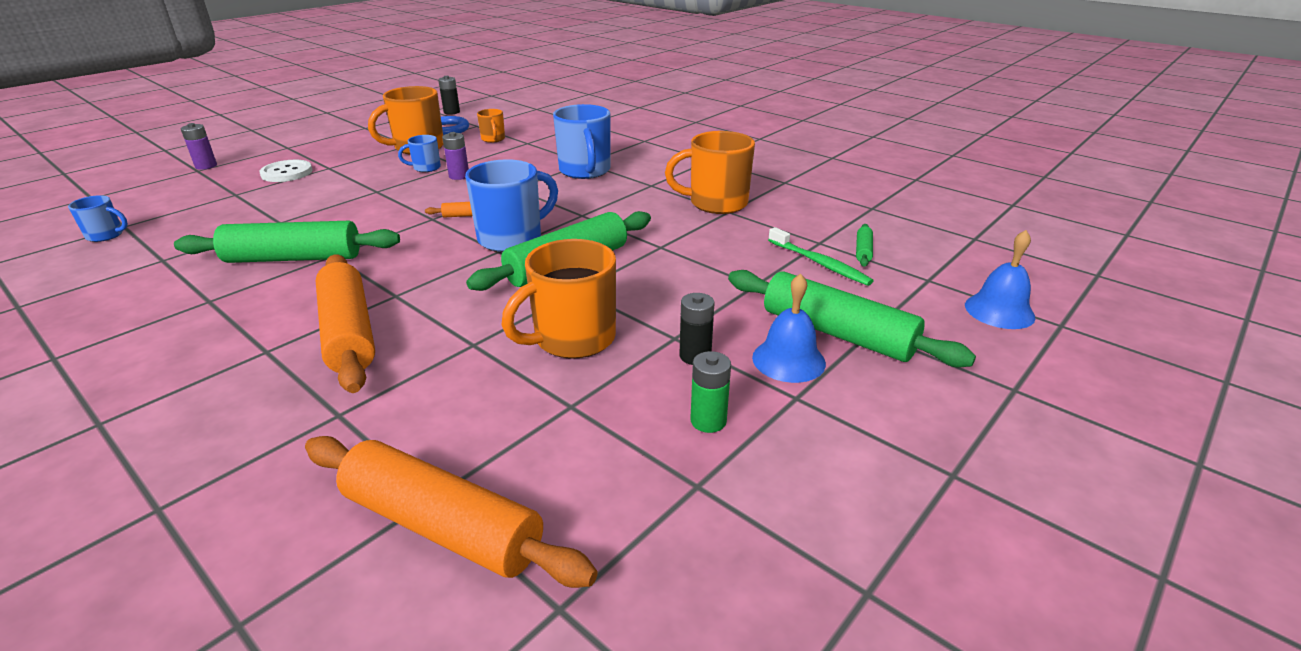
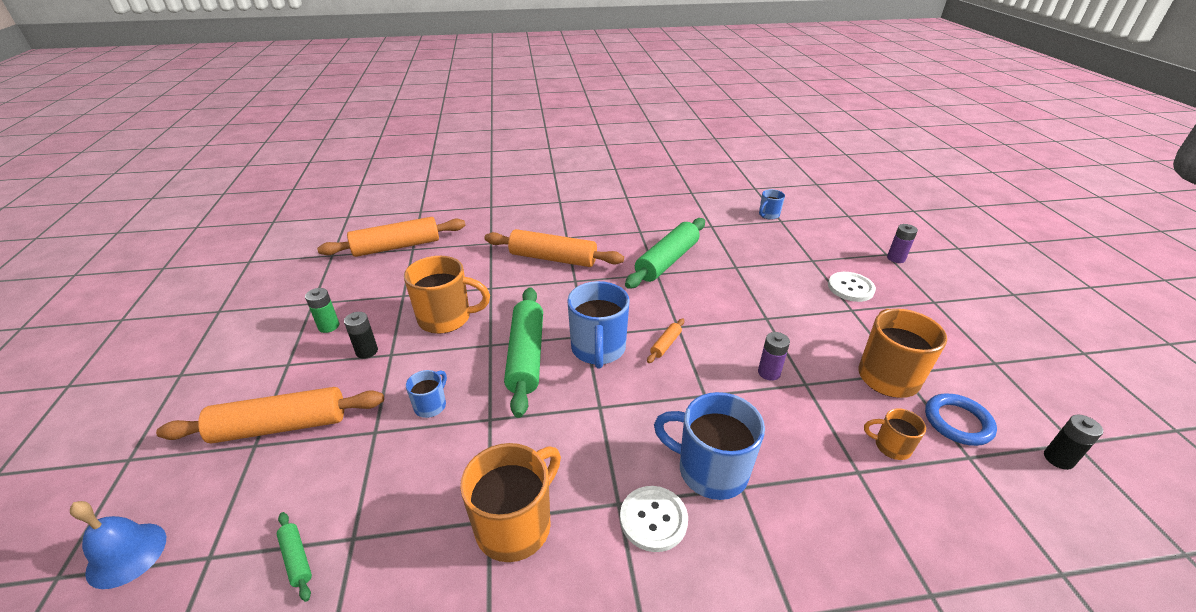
camera: 130 degrees right, 5 degrees up
blue mug [398,135,441,172] -> blue mug moved to [406,370,447,418]
orange mug [502,239,616,359] -> orange mug turned 90 degrees clockwise [404,256,490,334]
green rolling pin [728,270,976,367] -> orange rolling pin [156,387,384,443]
blue bell [752,273,826,383] -> none
green toothbrush [768,227,874,286] -> none
none -> white button [620,486,688,552]

